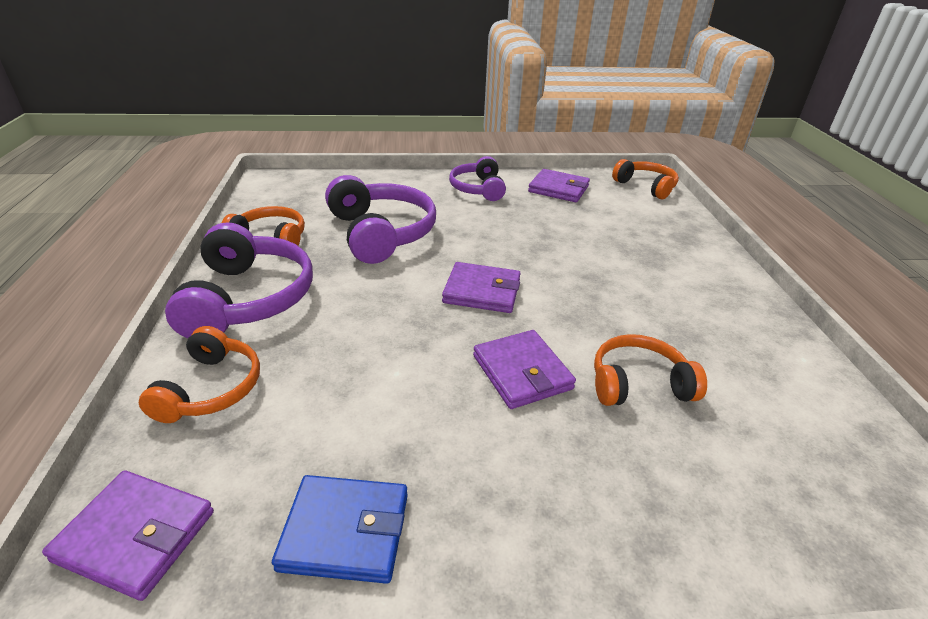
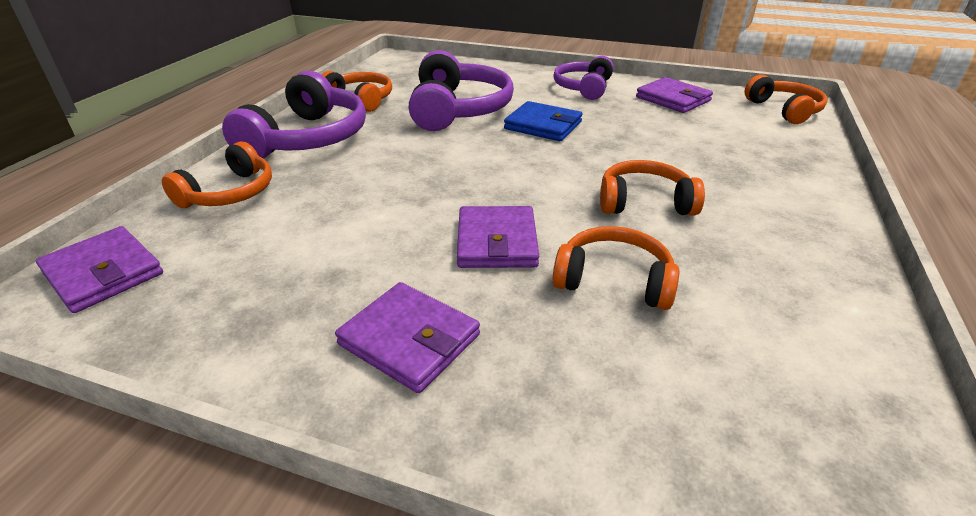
camera: 25 degrees right, 0 degrees up
blue wallet [272,475,408,584] -> blue wallet moved to [504,101,583,141]
purple wallet [442,262,521,313] -> purple wallet moved to [335,282,480,393]
none -> orange headphones [600,160,705,216]

